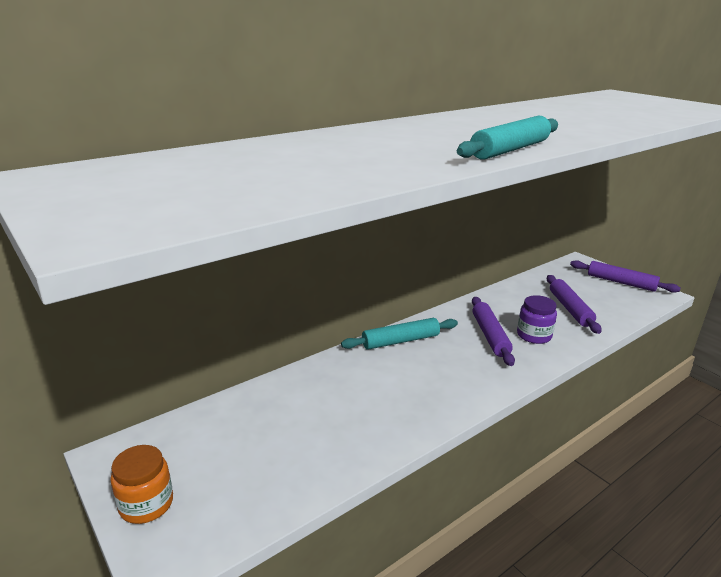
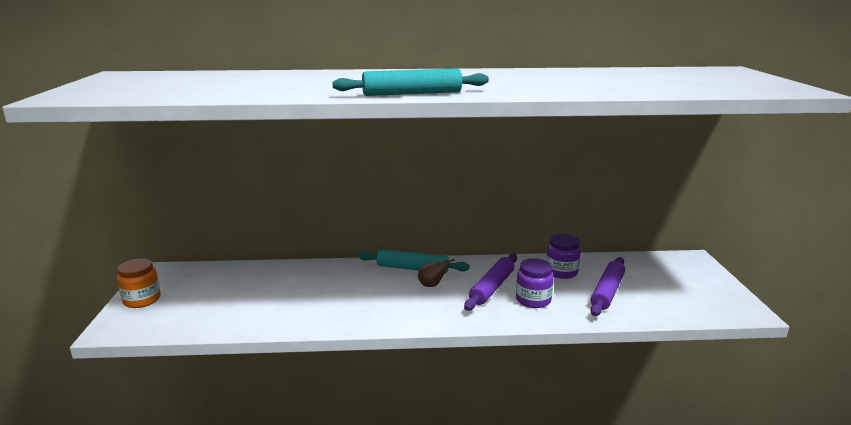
camera: 35 degrees right, 5 degrees down
purple rolling pin [570,260,681,293] -> none
none -> brown pear [418,259,455,287]
none -> purple jar [546,234,581,279]

